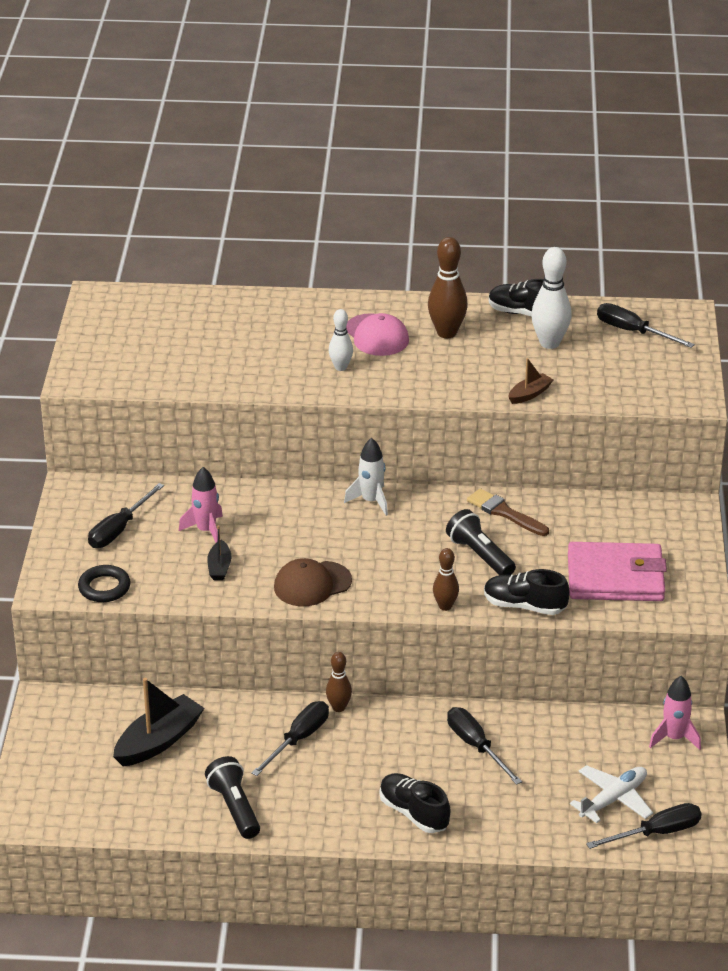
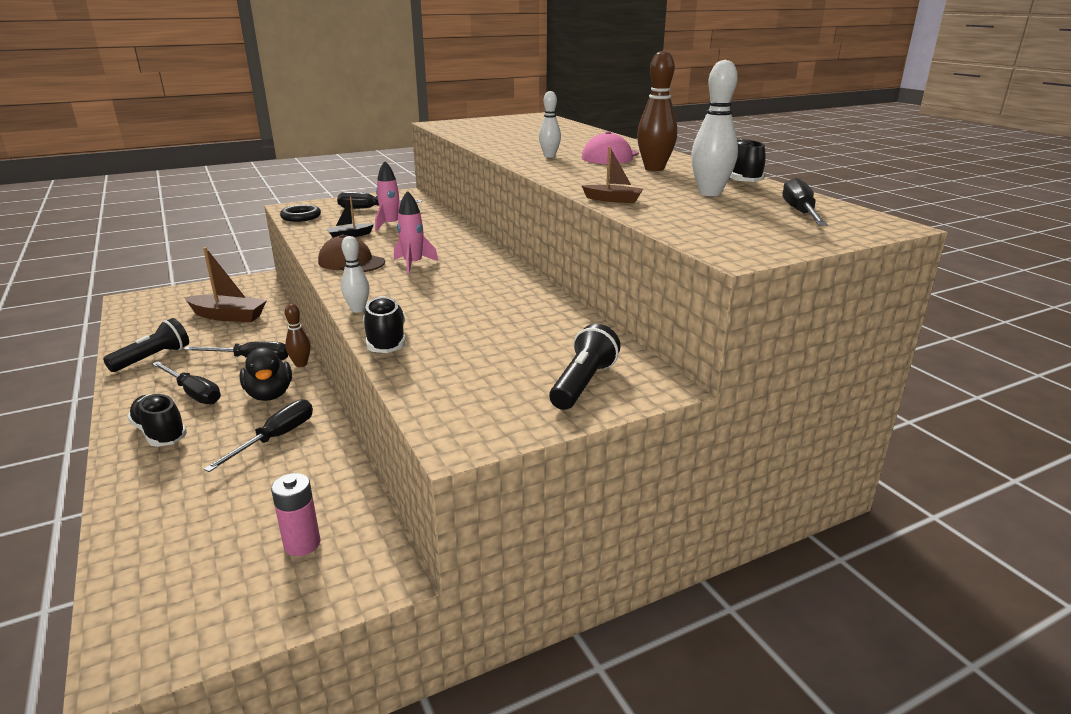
camera: 60 degrees right, 10 degrees down
black boat [113,678,204,766] -> brown boat [184,247,267,322]
white rocket [344,437,388,516] -> none
black shoe [380,773,450,833] -> black shoe turned 60 degrees counterclockwise [127,394,187,447]
brown bowling pin [433,548,459,611] -> white bowling pin [341,236,369,312]
black flashlight [446,509,516,575] -> black flashlight moved to [549,324,621,410]
brown brush [467,488,549,536] -> none
pink wallet [568,542,667,601] -> none
white plane [570,765,653,823] -> none
black screwdriver [586,803,702,849] -> black screwdriver moved to [152,362,221,404]
pink rocket [649,676,701,750] -> pink rocket moved to [394,191,438,274]
none -> black duck [239,348,292,401]
none -> pink battery [271,473,320,556]

